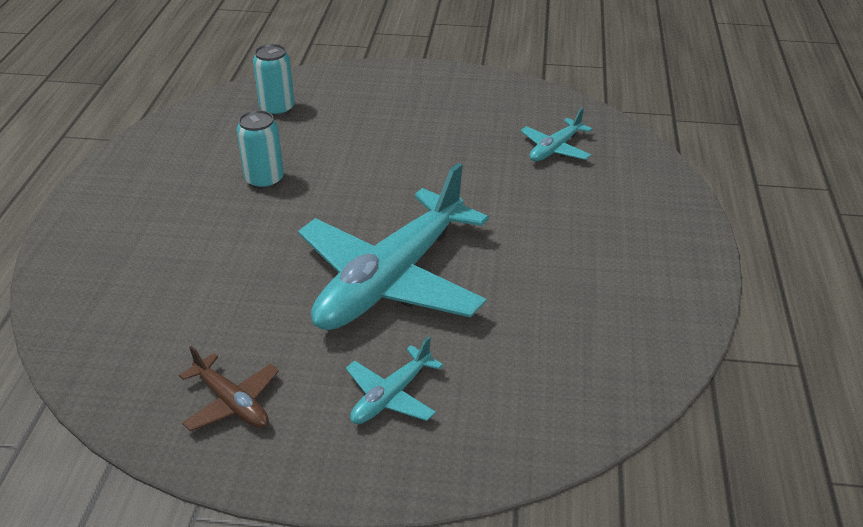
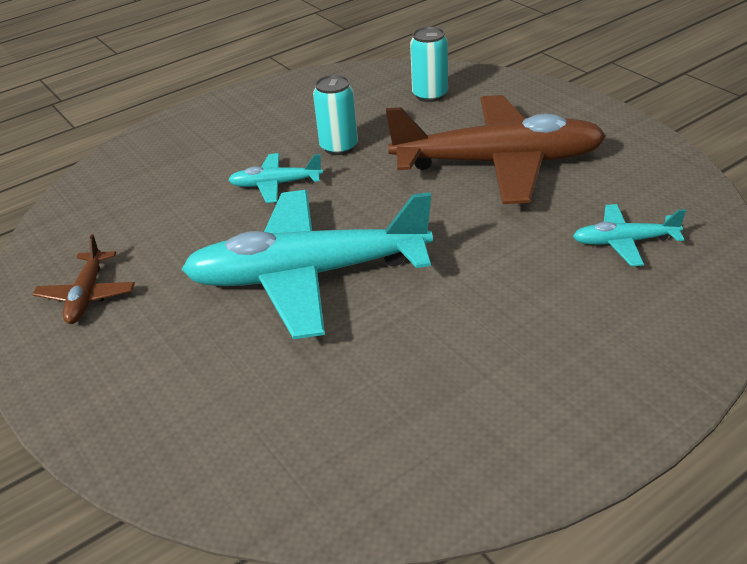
camera: 50 degrees right, 0 degrees up
turquoise plane [346,336,443,424] -> turquoise plane moved to [228,153,323,203]
none -> brown plane [386,95,606,204]

